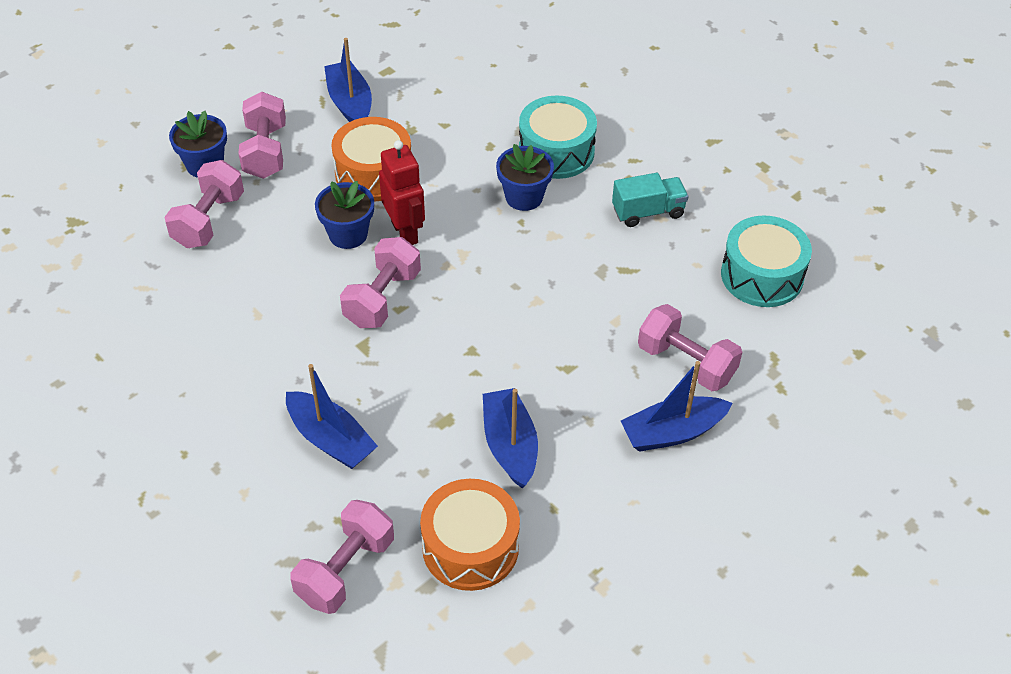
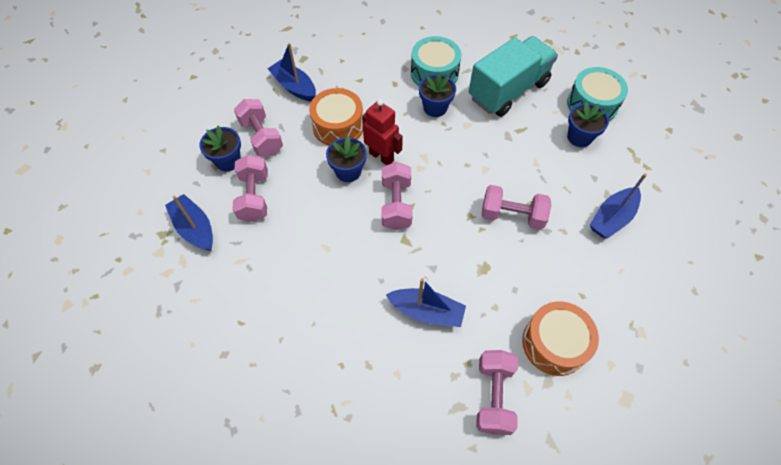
camera: 25 degrees left, 10 degrees up
blue boat [483,388,538,488] -> blue boat moved to [165,194,213,251]
turquoise truck [612,173,688,227] -> turquoise truck [469,36,558,117], size x1.98
pink dumbbell [638,304,742,391] -> pink dumbbell moved to [481,185,552,230]
none -> blue flower pot [567,102,609,147]

